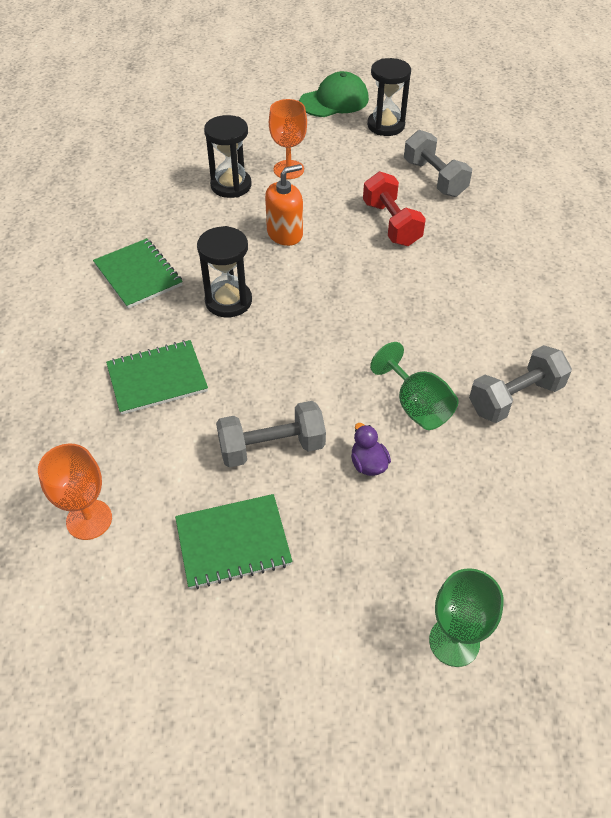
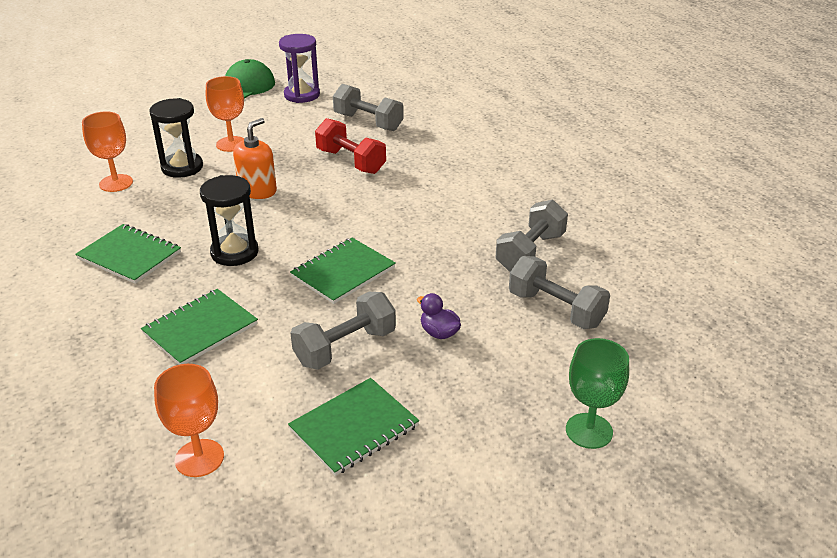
camera: 25 degrees left, 15 degrees down
black hourglass [367,58,411,136] -> purple hourglass [279,34,320,103]
green goblet [370,342,459,430] -> none
none -> orange goblet [82,111,133,192]
none -> green notebook [290,238,396,304]
none -> grey dumbbell [509,256,610,329]

